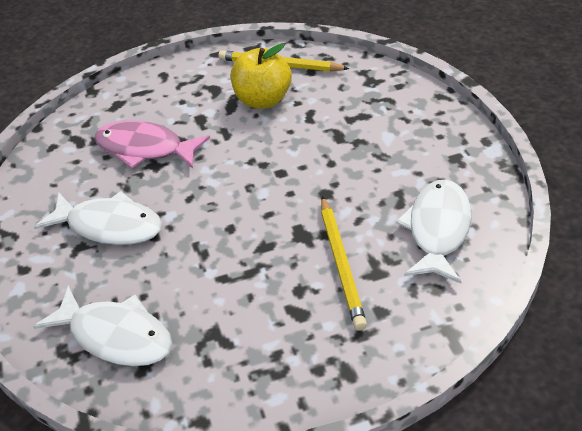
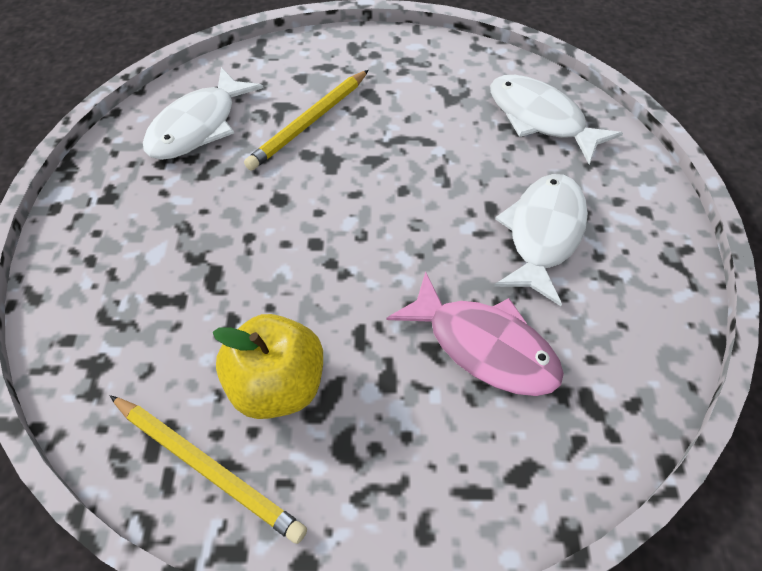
camera: 165 degrees left, 10 degrees up
white fish [34,191,162,245] -> white fish turned 75 degrees clockwise [494,174,588,306]
yellow pencil [321,196,367,330] -> yellow pencil turned 150 degrees counterclockwise [244,70,369,171]

